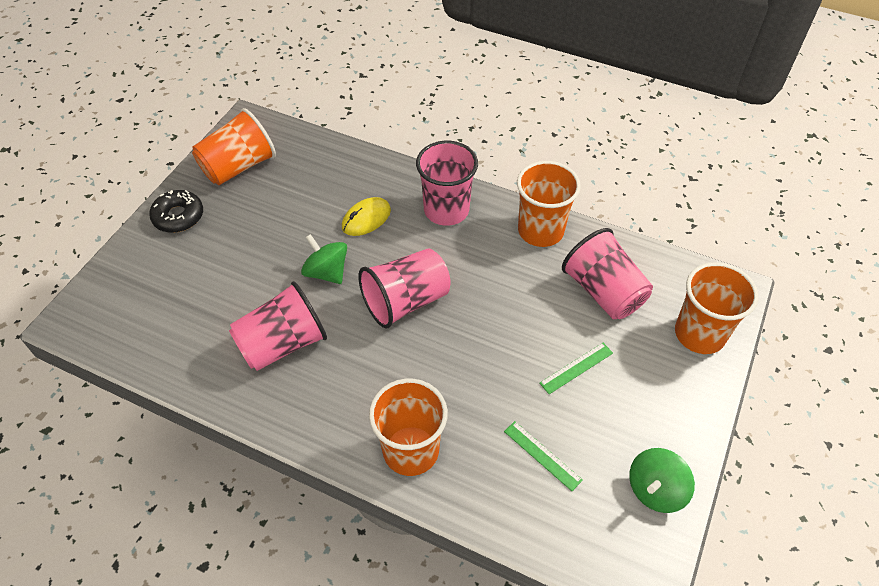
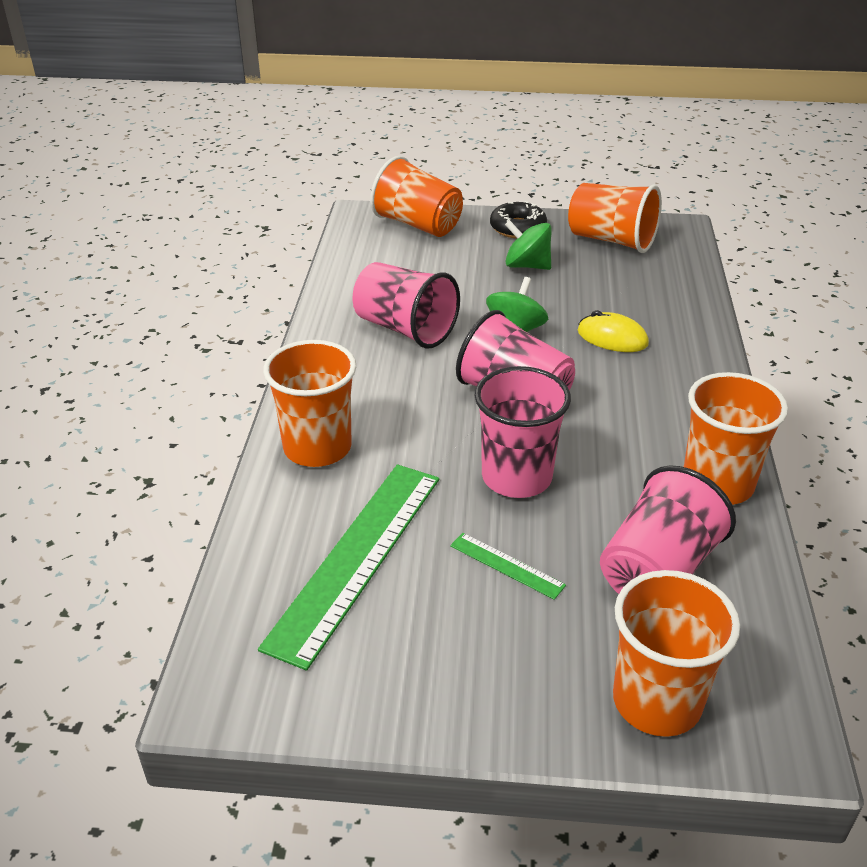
camera: 70 degrees right, 15 degrees down
pink cup [416,141,478,226] -> pink cup moved to [475,366,571,498]
green ruler [504,421,583,491] -> green ruler [258,464,439,671], size x2.31
green spinning top [629,448,695,513] -> green spinning top moved to [505,220,552,270]
none -> orange cup [370,156,463,237]

